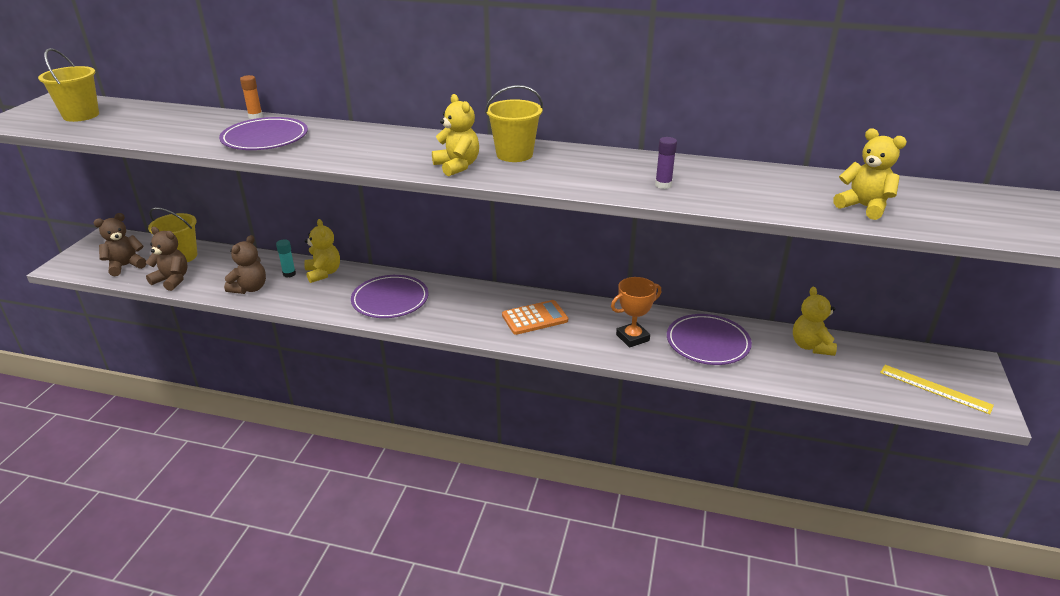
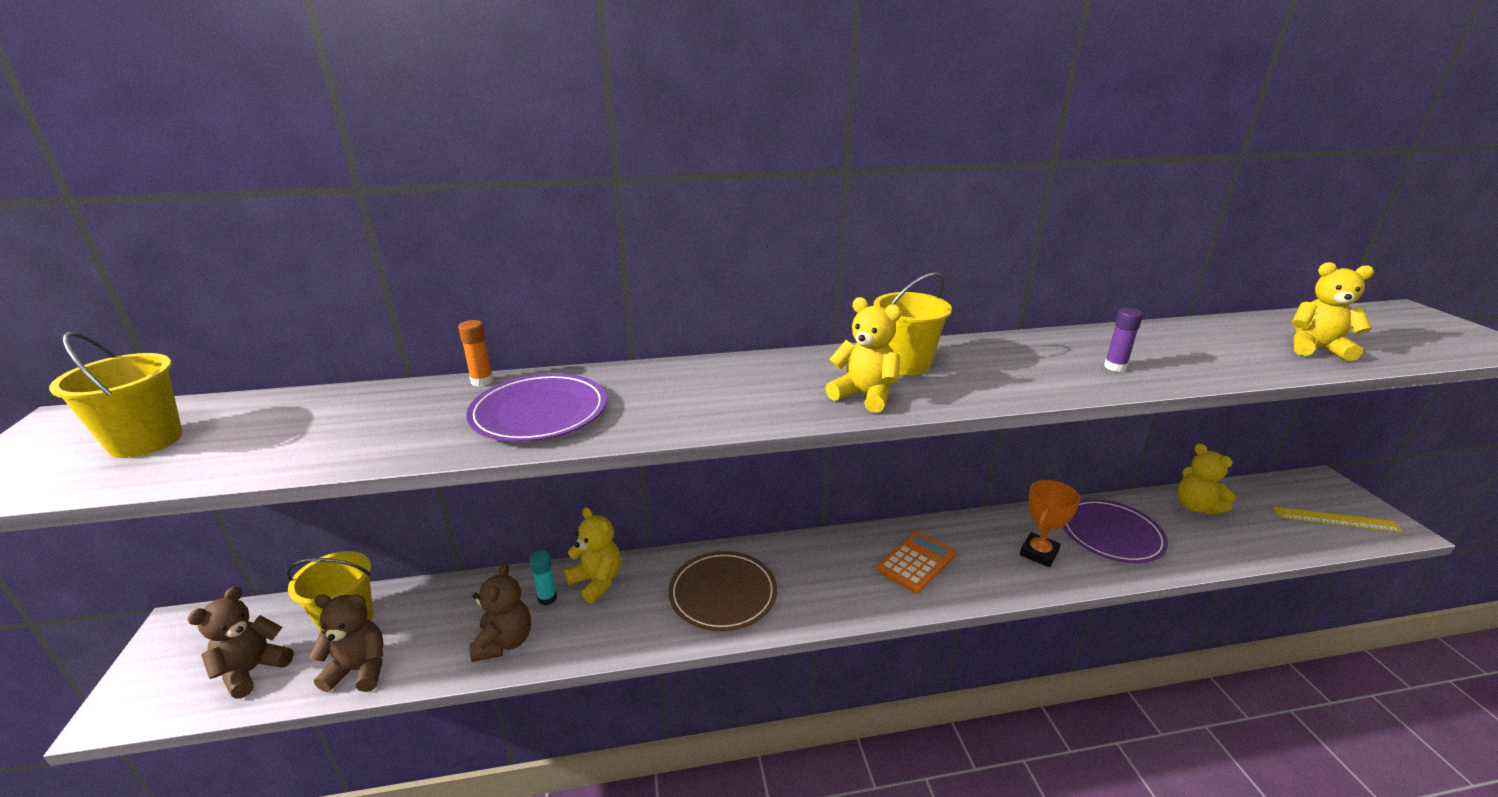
camera: 25 degrees left, 5 degrees down
purple plate [351,275,429,318] -> brown plate [669,551,777,631]

